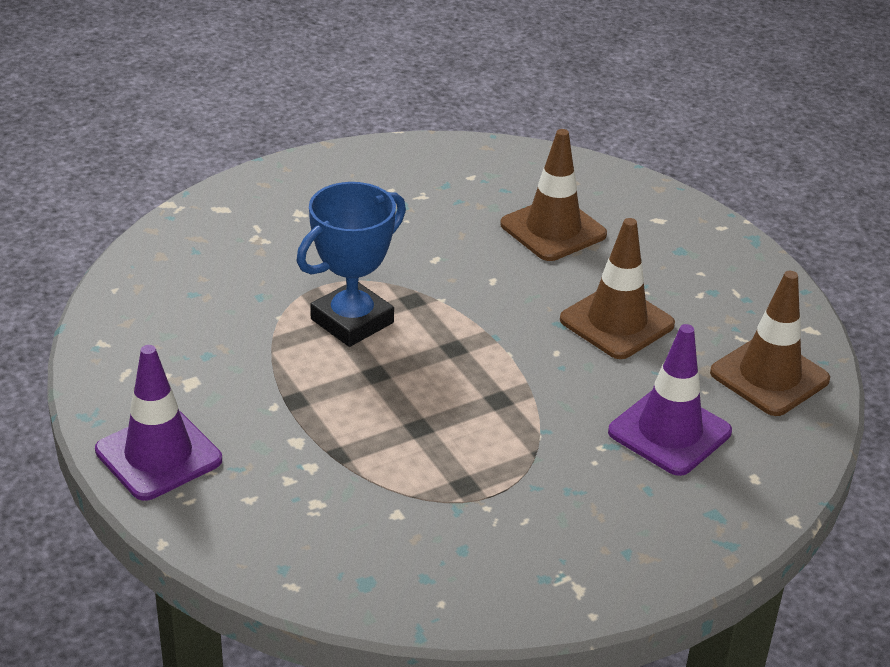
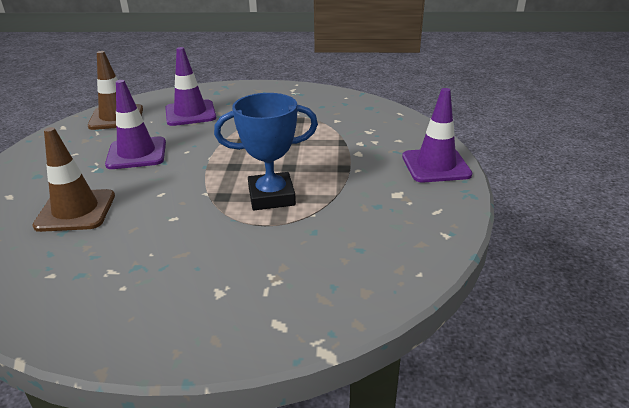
camera: 145 degrees left, 5 degrees down
brown traffic cone [560,218,675,359] -> purple traffic cone [105,80,166,169]

